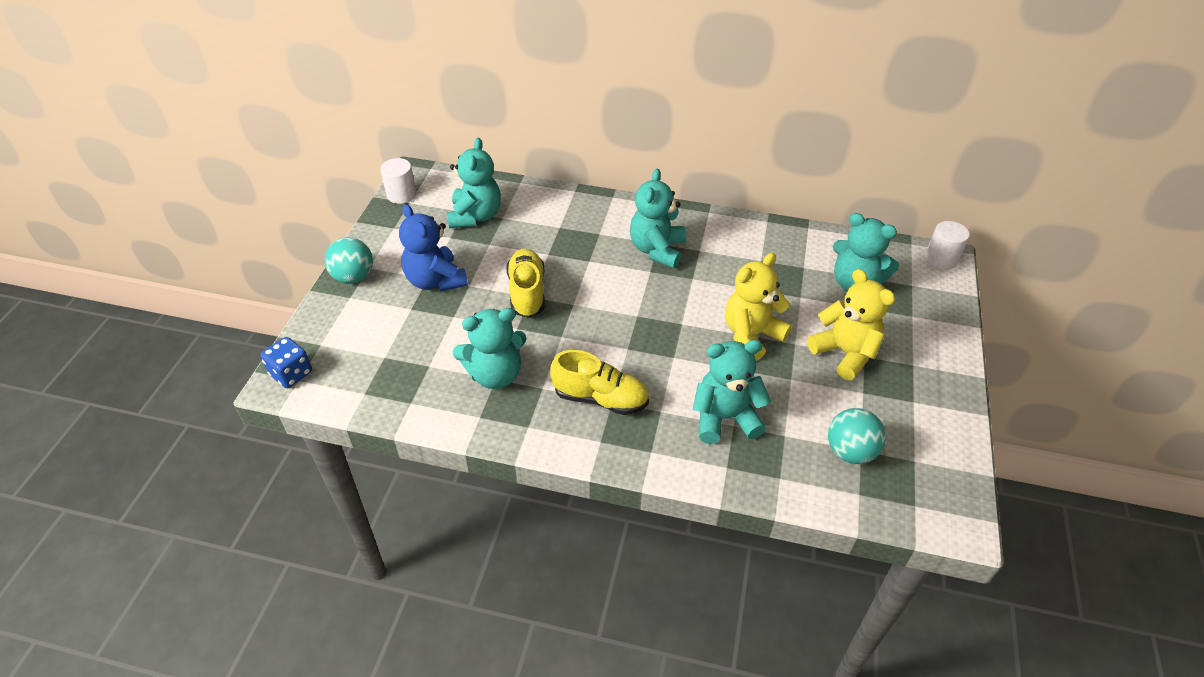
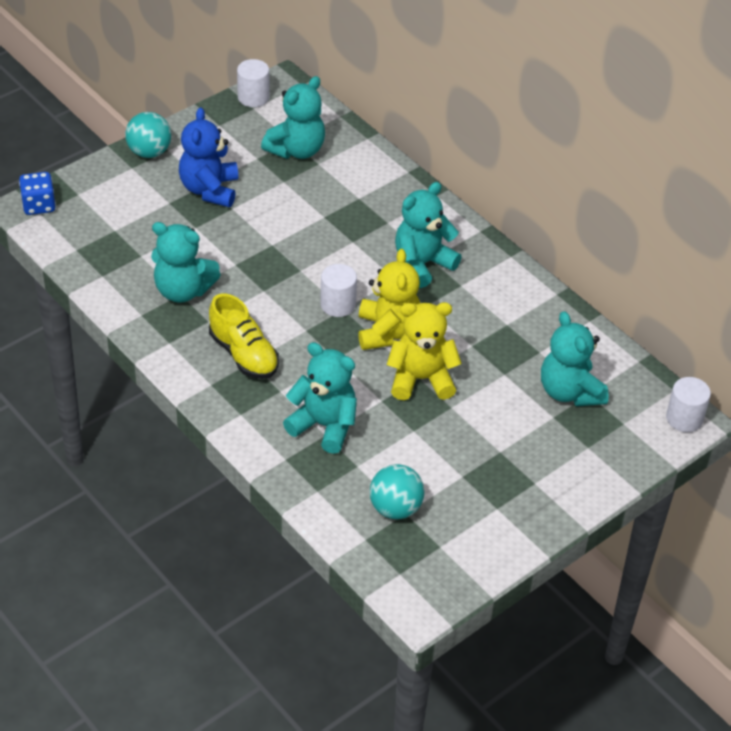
camera: 35 degrees right, 0 degrees up
yellow shoe [506,248,545,318] -> none
yellow teddy bear [807,269,895,380] -> yellow teddy bear moved to [358,249,420,350]
none -> white cylinder [320,264,357,317]

